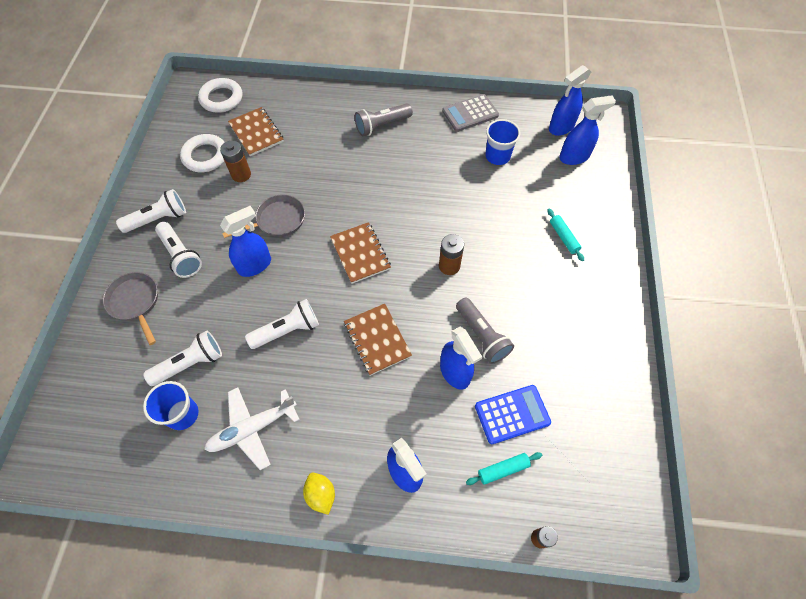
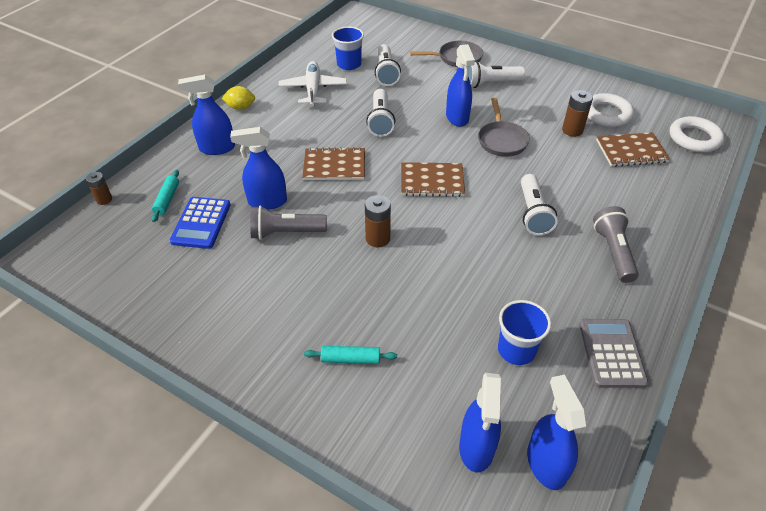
camera: 115 degrees right, 15 degrees down
white flashlight [116,189,186,233] -> white flashlight moved to [521,174,558,235]

